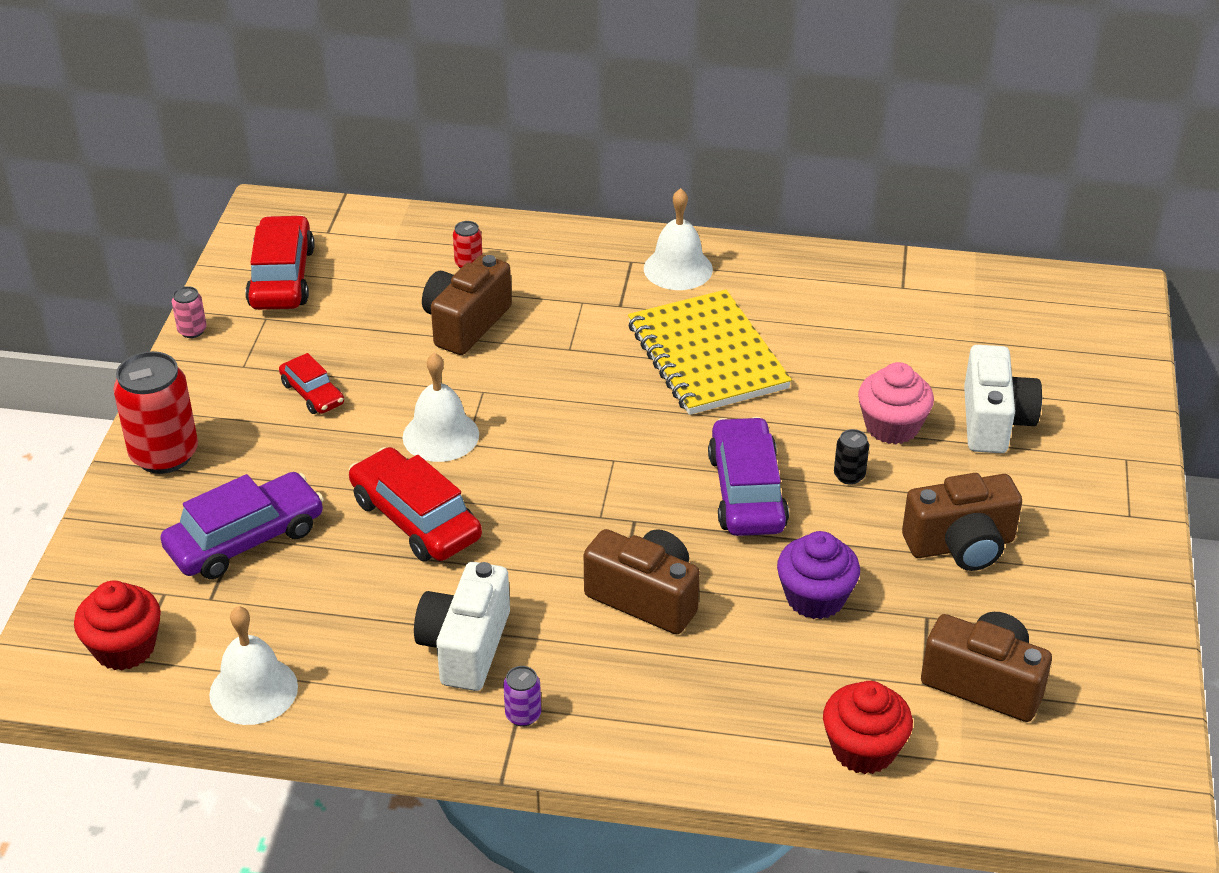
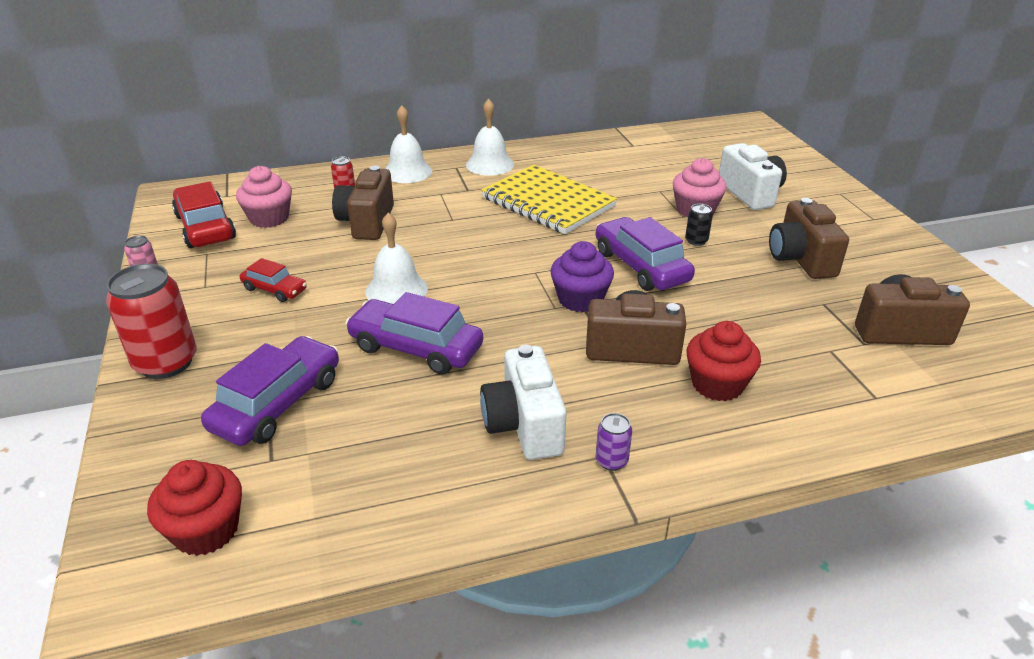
camera: 25 degrees left, 5 degrees down
white bell [209,606,298,725] -> white bell moved to [385,105,432,183]
red car [349,447,482,561] -> purple car [345,292,483,375]
purple cupcake [777,531,860,619] -> purple cupcake moved to [551,241,614,312]
red cupcake [823,681,913,774] -> red cupcake moved to [687,321,761,401]
brown camera [902,473,1022,571] -> brown camera turned 120 degrees clockwise [769,198,849,279]
none -> pink cupcake [236,166,292,228]

